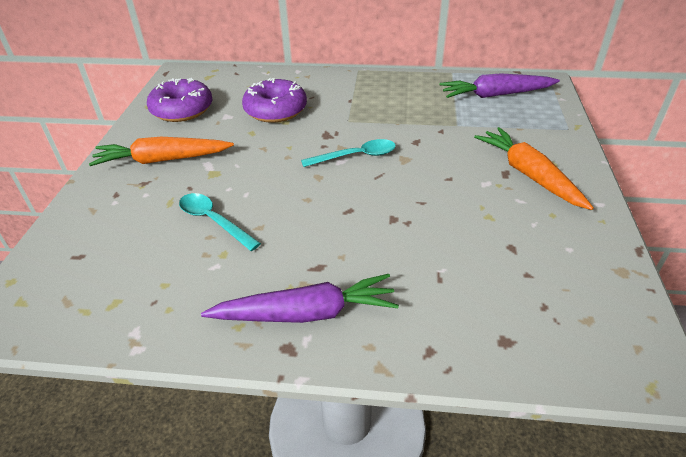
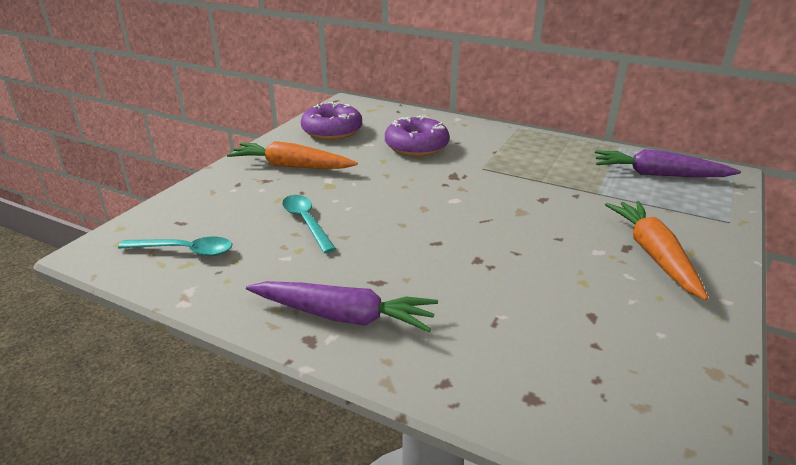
camera: 20 degrees right, 10 degrees down
turquoise spoon [301,139,396,167] -> turquoise spoon moved to [118,237,232,256]

